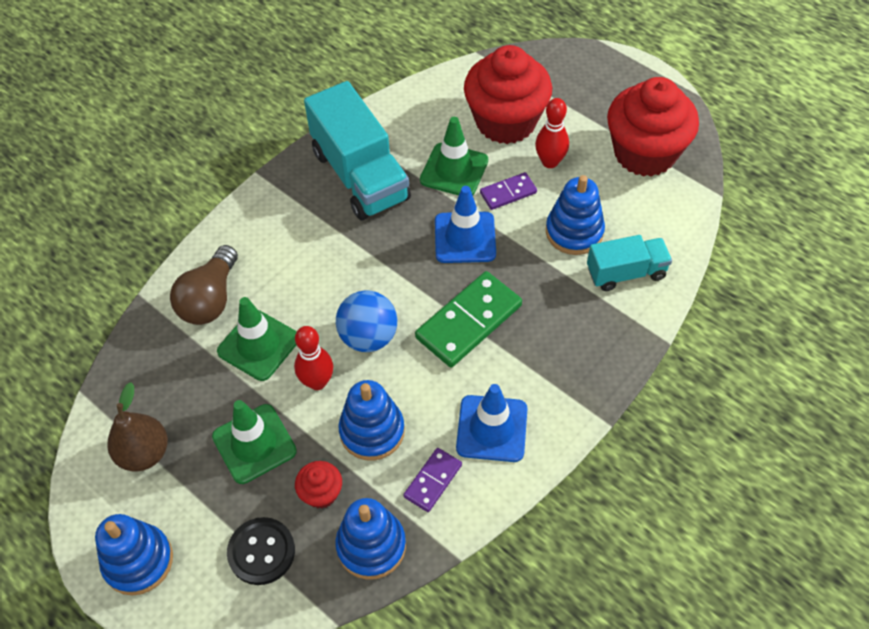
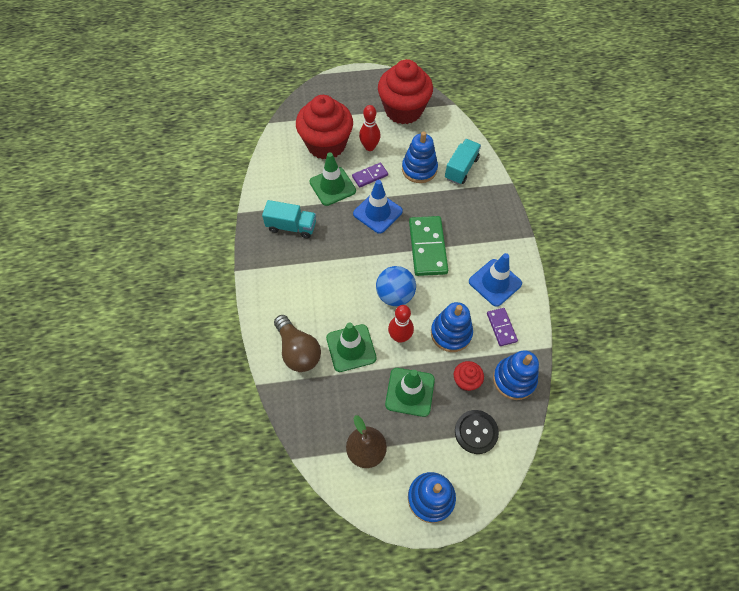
camera: 50 degrees left, 5 degrees up
turquoise truck [304,81,411,220] -> turquoise truck [262,200,316,238], size x0.57
purple domino [480,172,537,210] -> purple domino turned 45 degrees clockwise [352,163,388,188]

